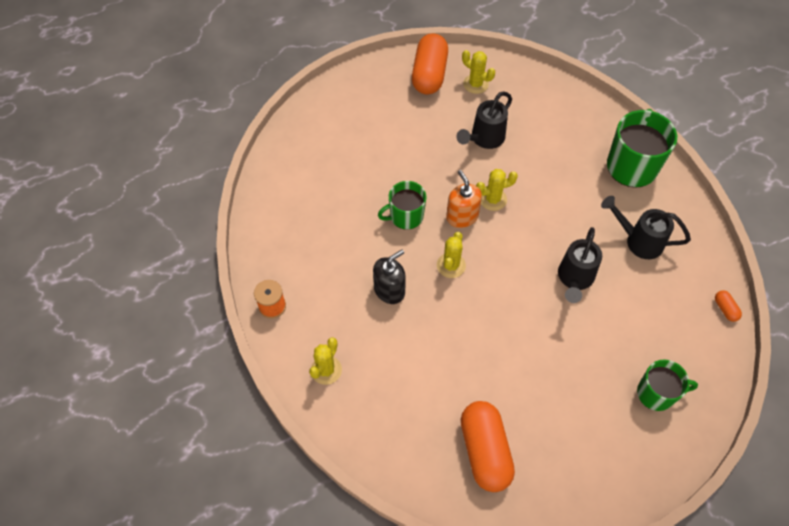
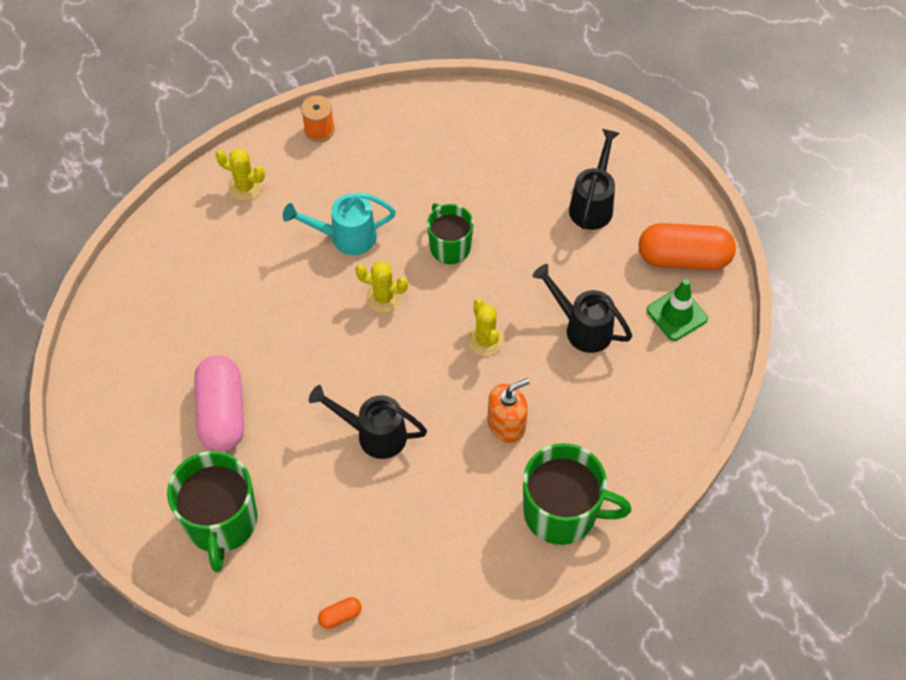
camera: 85 degrees right, 0 degrees up
black soap dispenser [373,250,406,304] -> turquoise watering can [283,192,396,255]
orange soap dispenser [446,170,482,228] -> orange soap dispenser moved to [488,378,530,443]
orange capsule [461,401,515,492] -> none
yellow cactus [462,50,495,94] -> green traffic cone [647,279,708,341]
black watering can [601,196,691,259] -> black watering can moved to [569,129,620,230]
green mug [637,360,698,411] -> green mug [167,451,257,572], size x1.60
none -> pink capsule [194,355,244,452]

